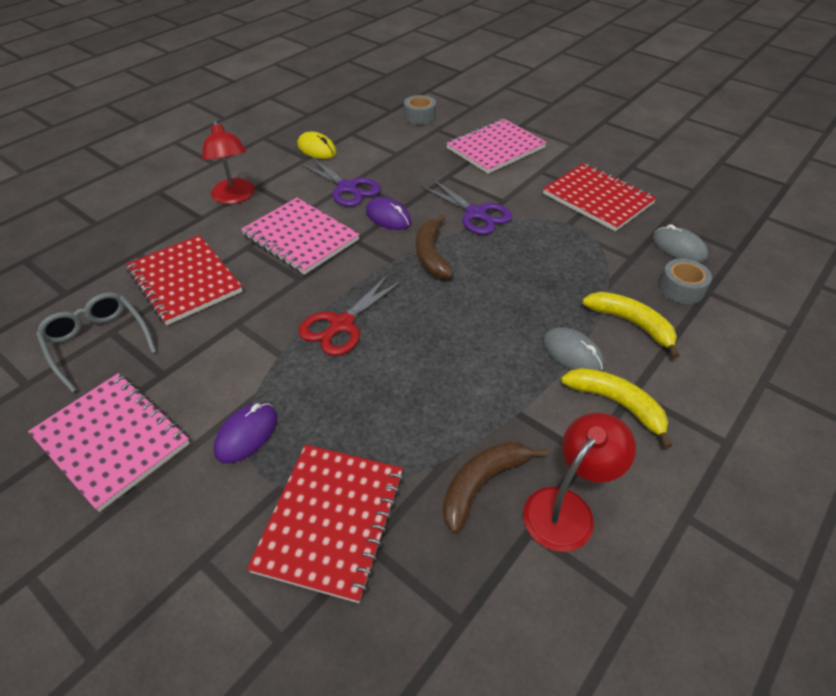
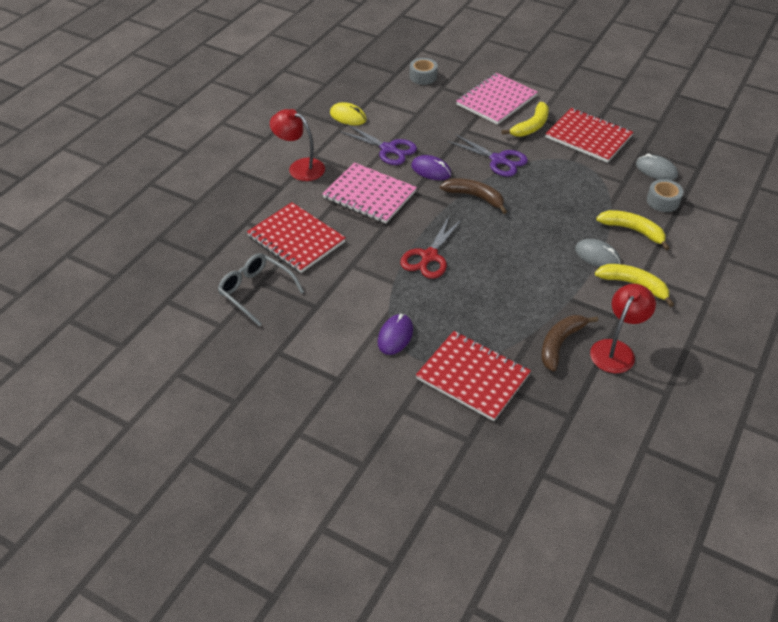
camera: 10 degrees left, 0 degrees up
pink notebook [28,373,190,512] -> none
red lamp [202,120,255,204] -> red lamp turned 150 degrees clockwise [270,109,325,181]
red notebook [247,445,404,603] -> red notebook turned 60 degrees counterclockwise [416,331,531,421]
brown banana [416,214,454,279] -> brown banana turned 135 degrees clockwise [440,178,507,214]
none -> yellow banana [502,102,549,137]

